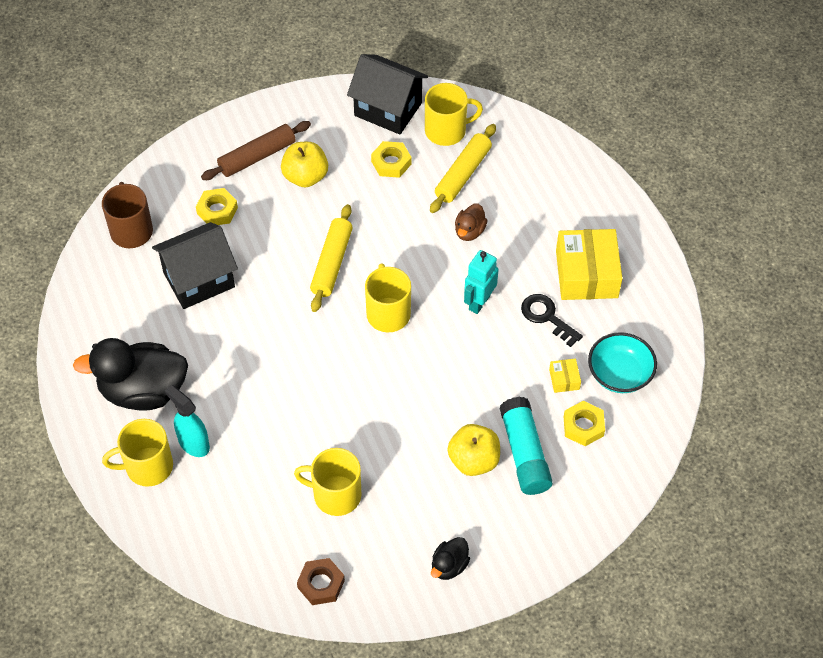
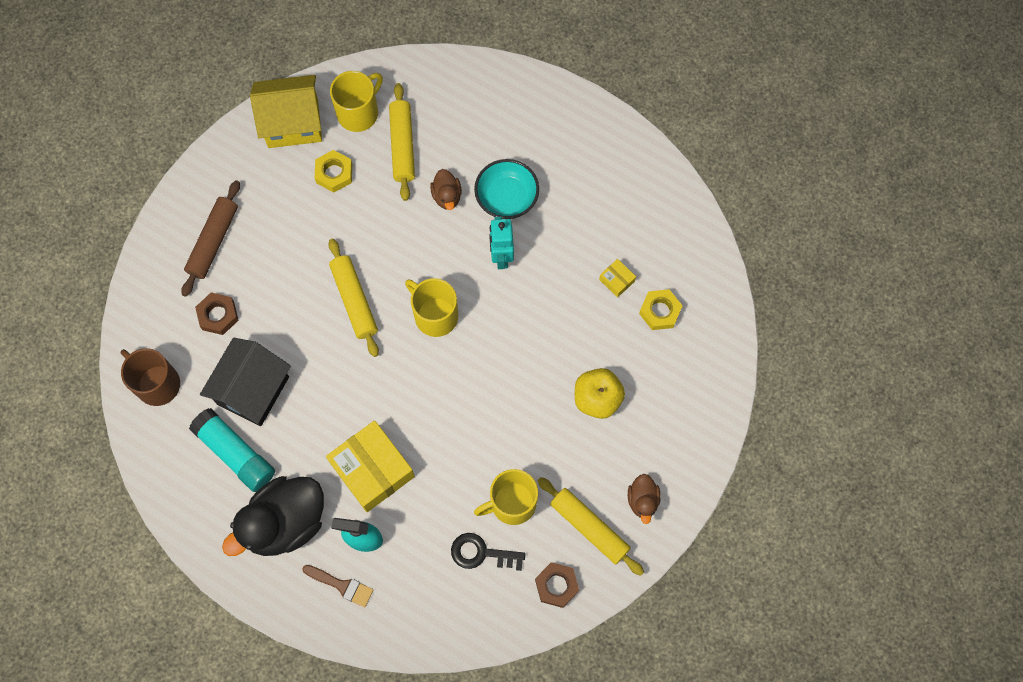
camera: 35 degrees left, 15 degrees up
yellow mug [102,419,173,487] -> brown brush [303,565,373,607]
yellow nut [196,188,238,225] -> brown nut [195,292,239,335]
yellow apple [281,142,328,188] -> none
black house [347,54,428,135] -> yellow house [250,75,322,148]
black duck [431,537,470,580] -> brown duck [628,474,661,524]
turquoise glue stick [499,397,553,495] -> turquoise glue stick moved to [189,408,275,492]
black key [521,294,583,347] -> black key moved to [451,533,525,571]
yellow box [556,229,623,300] -> yellow box moved to [326,421,415,512]
turquoise bowl [588,332,657,393] -> turquoise bowl moved to [474,159,539,219]
none -> yellow rolling pin [537,477,644,576]

